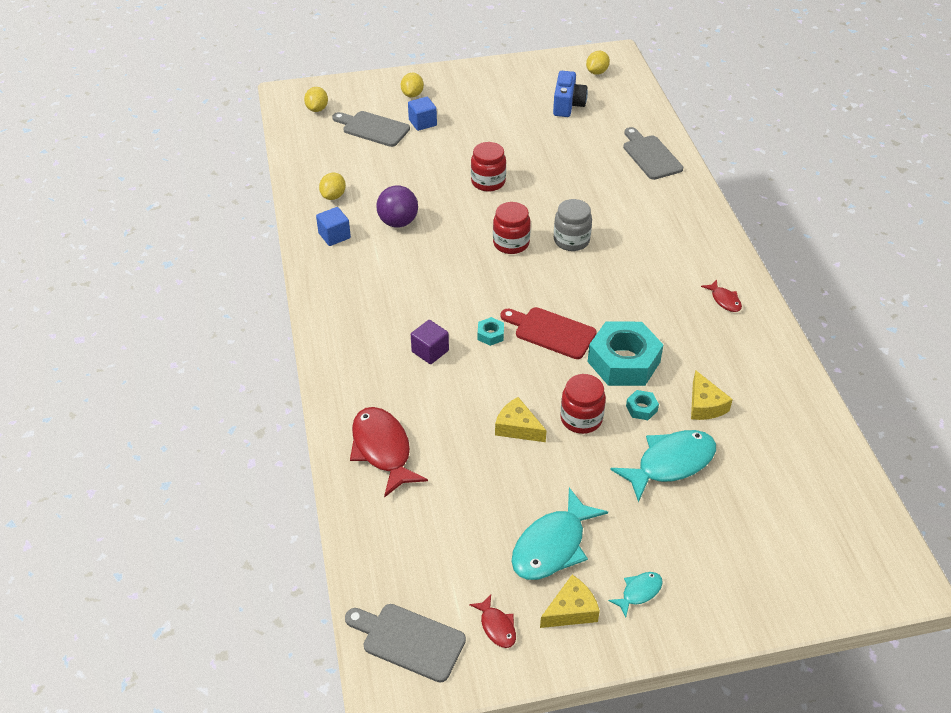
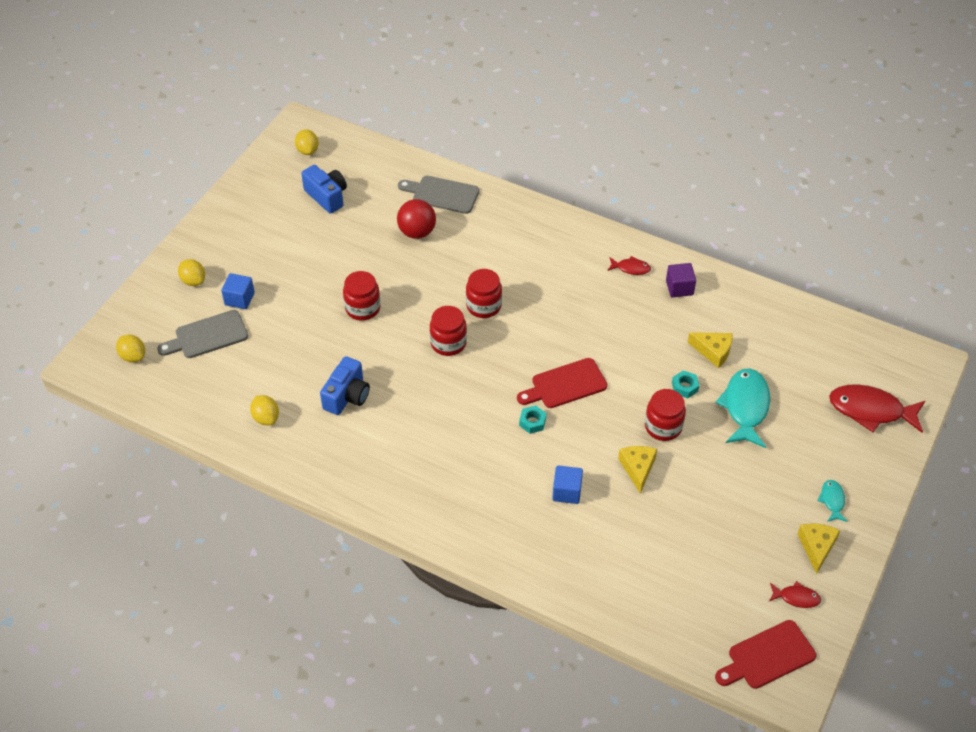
camera: 50 degrees left, 5 degrees up
blue cube [316,207,351,246] -> blue cube moved to [552,465,583,504]
grey cutting board [345,604,466,683] -> red cutting board [715,620,816,689]
red fish [350,407,428,498] -> red fish moved to [829,384,925,433]
purple ball [376,185,418,228] -> blue camera [320,356,370,415]
purple cube [411,320,449,364] -> purple cube moved to [666,263,696,297]
yellow cheese [495,397,547,442] -> yellow cheese turned 105 degrees clockwise [618,446,657,493]
turquoise fish [512,488,608,580] -> none
grey jar [554,199,592,251] -> red jar [466,269,502,318]
turquoise nut [588,321,663,386] -> none
none -> red ball [397,199,436,239]

